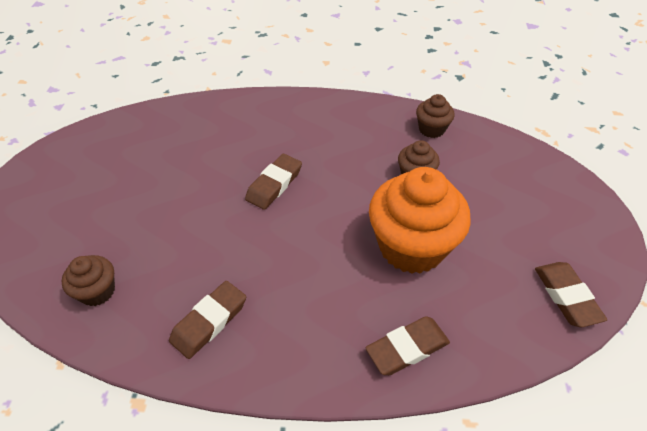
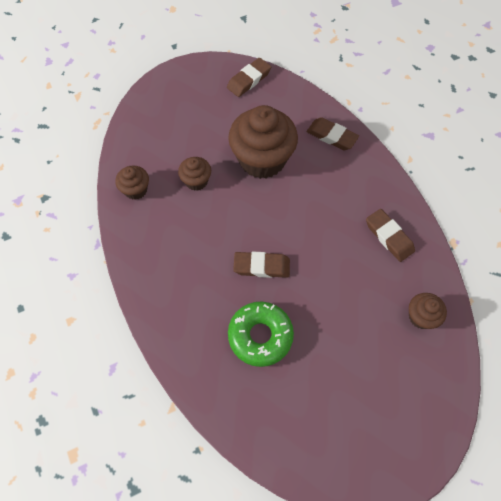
camera: 120 degrees left, 15 degrees up
brown eraser [169,281,246,359] -> brown eraser turned 45 degrees clockwise [366,209,415,262]
orange cupcake [369,167,471,274] -> brown cupcake [228,105,298,179]
none -> green donut [228,302,294,367]

